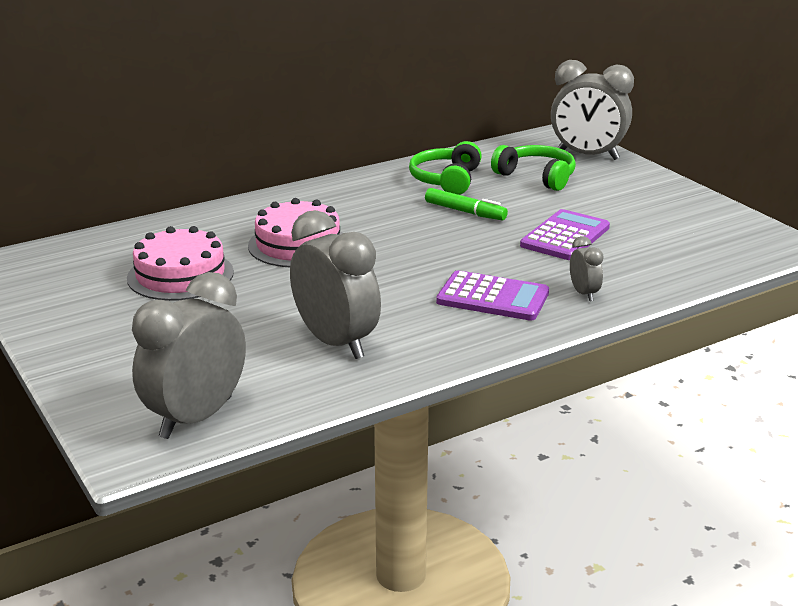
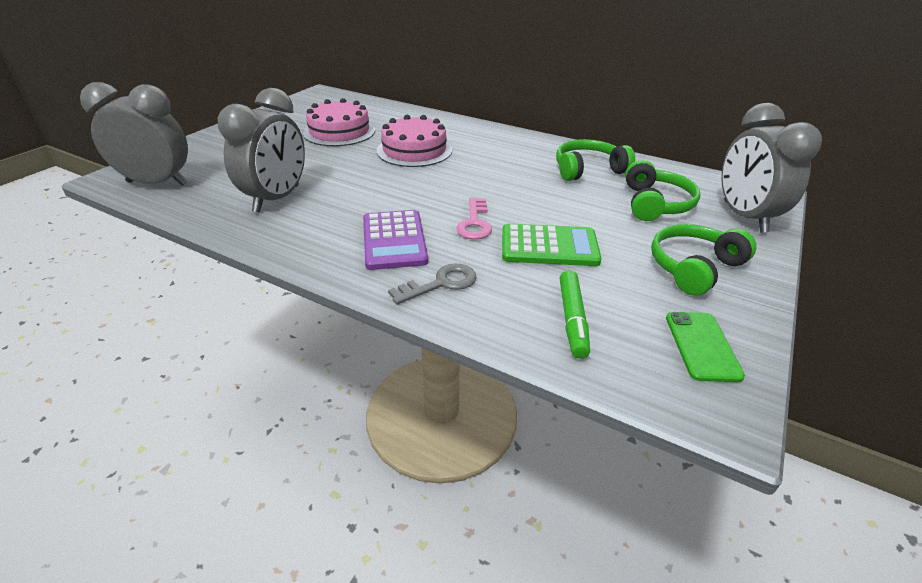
camera: 60 degrees right, 10 degrees up
green marker [425,188,508,220] -> green marker moved to [560,270,590,359]
purple calculator [520,209,610,260] -> green calculator [502,224,601,266]
grey clock [570,236,604,301] -> grey key [388,264,477,305]
none -> pink key [456,198,492,239]
none -> green headphones [651,224,756,296]
none -> green phone [666,312,745,382]

